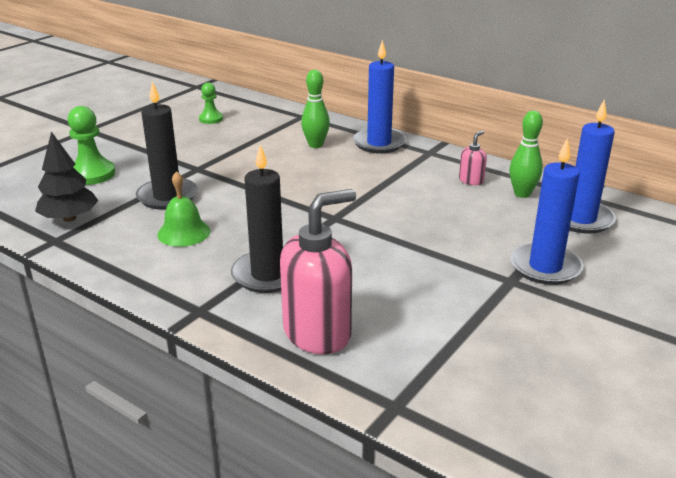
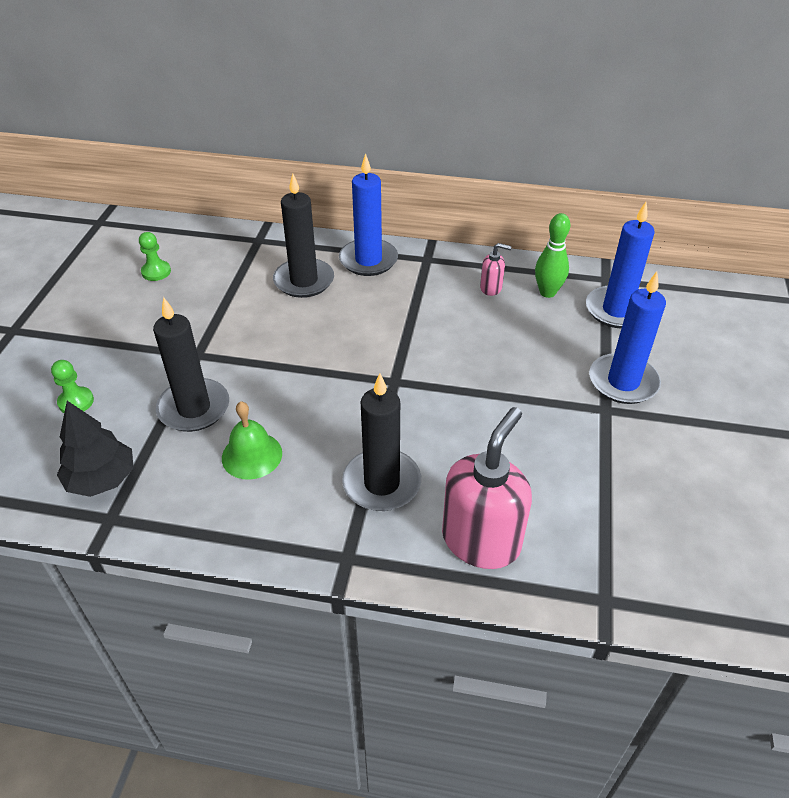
camera: 25 degrees left, 15 degrees up
green pawn [68,106,115,185] -> green pawn [51,360,94,413], size x0.61
green bowling pin [301,69,330,148] -> black candle [273,174,334,298]
pink soap dispenser [459,130,487,185] -> pink soap dispenser turned 90 degrees clockwise [480,243,512,296]

